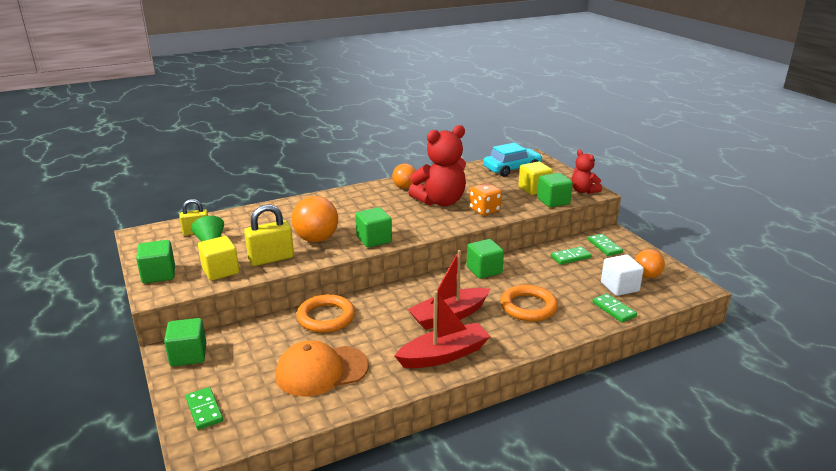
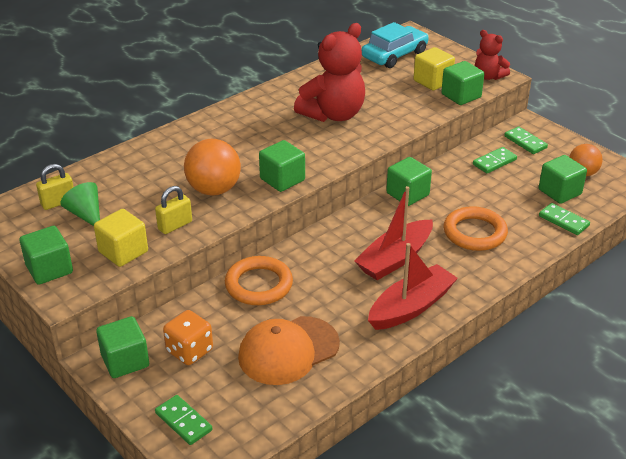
camera: 15 degrees left, 10 degrees up
yellow padlock [244,205,294,266] -> yellow padlock [155,186,192,234], size x0.65
orange ball [392,163,416,189] -> none
orange dice [469,183,502,216] -> orange dice moved to [163,310,213,365]
white cube [601,255,644,296] -> green cube [539,155,587,204]

